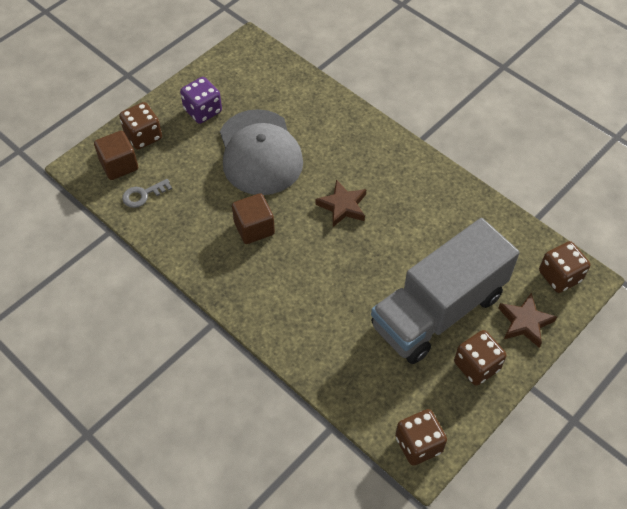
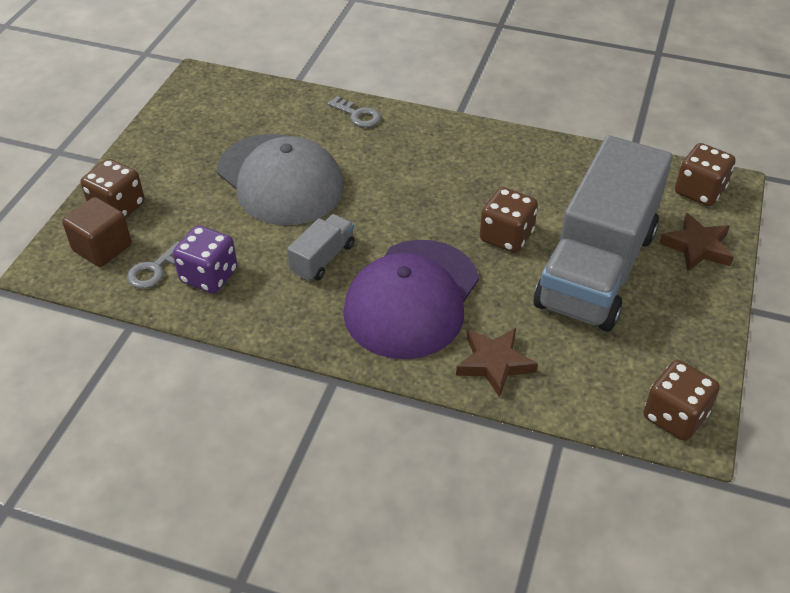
camera: 25 degrees left, 10 degrees down
purple dice [180,77,222,124] -> purple dice moved to [173,225,238,293]
brown cube [232,193,275,244] -> grey truck [287,214,355,281]
brown star [315,179,367,227] -> brown star moved to [456,328,538,398]
brown dice [454,330,506,386] -> brown dice moved to [480,187,538,253]
none -> grey key [327,96,381,127]
none -> purple cap [343,240,479,359]

